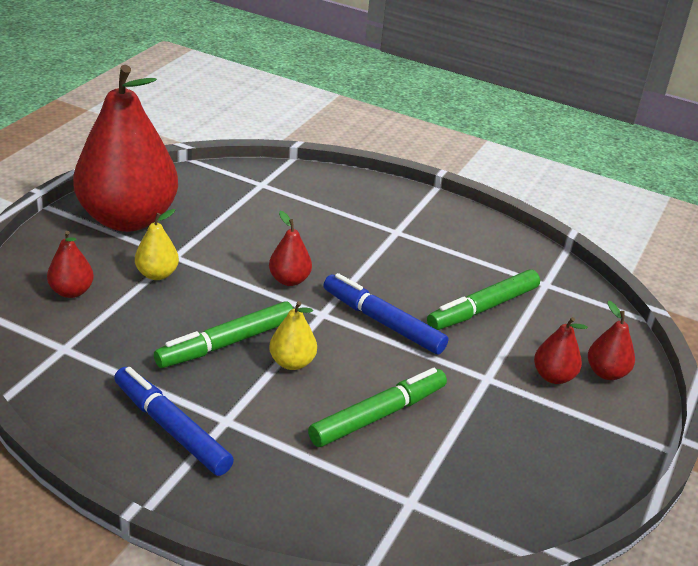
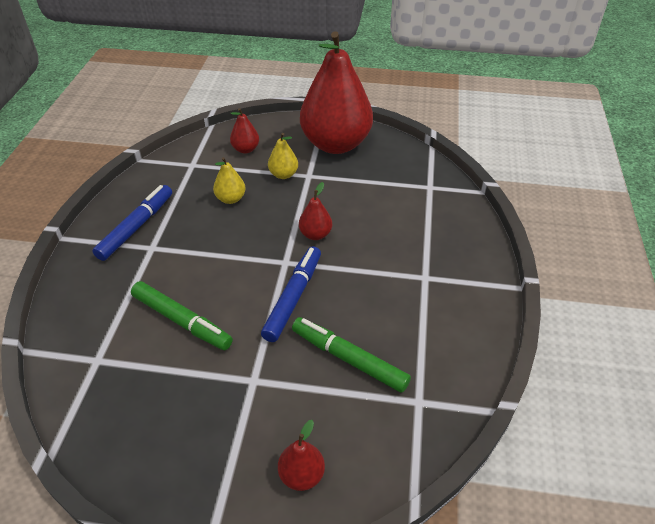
camera: 75 degrees right, 10 degrees up
green marker [154,301,293,368] -> none
yellow pear [269,301,317,370] -> yellow pear moved to [213,157,246,204]
red pear [534,317,588,384] -> none

